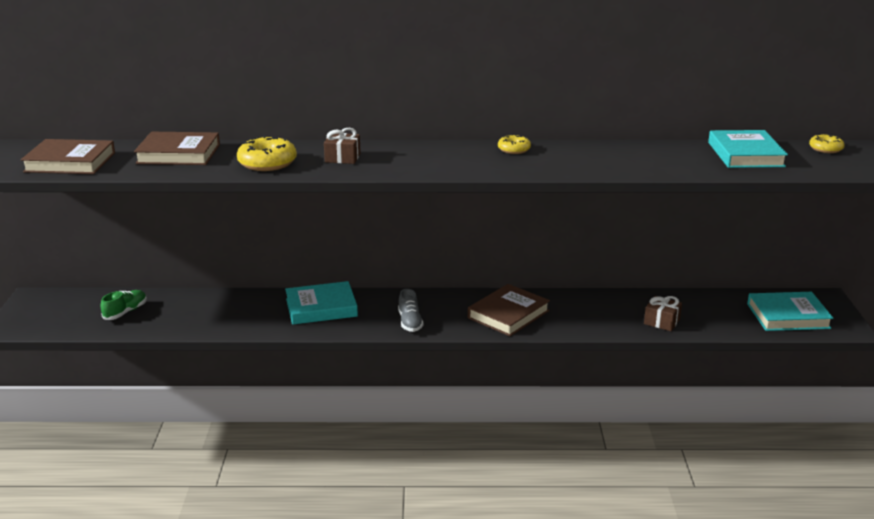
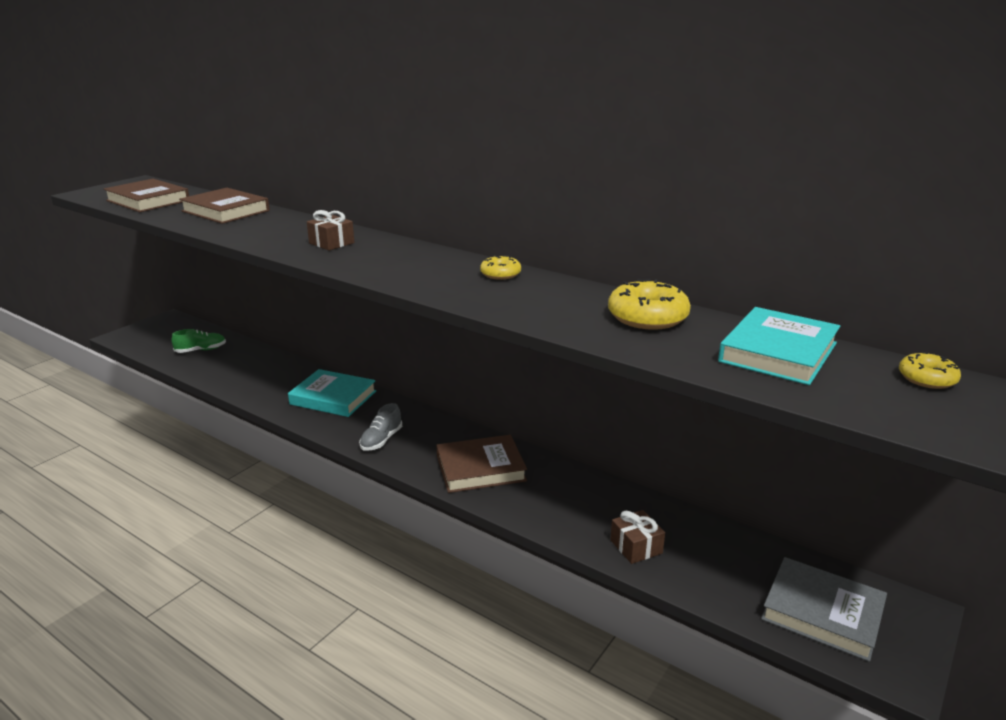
camera: 35 degrees right, 0 degrees up
yellow donut [237,136,297,171] -> yellow donut moved to [608,279,691,330]
turquoise book [747,292,833,331] -> grey book [761,557,887,662]

